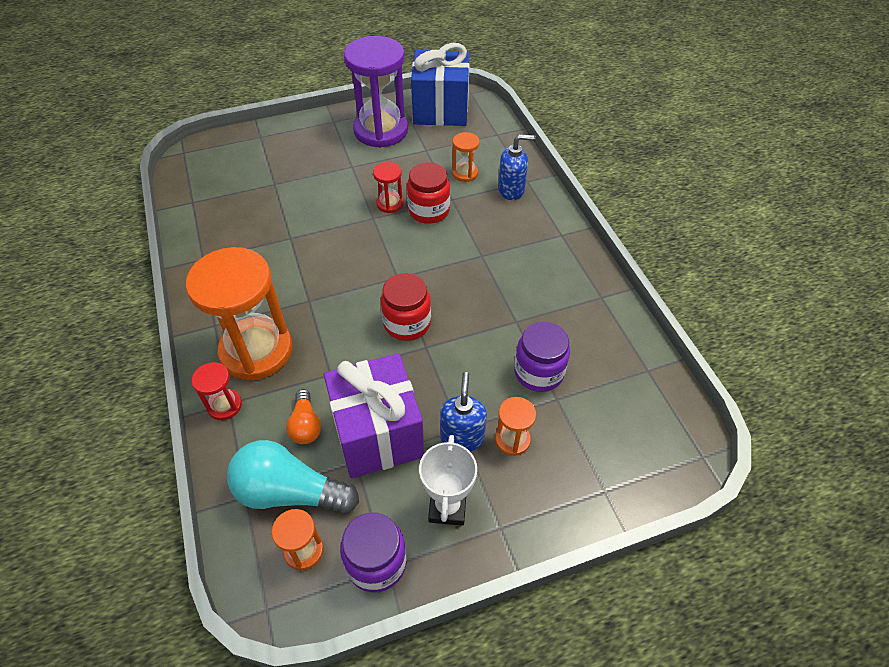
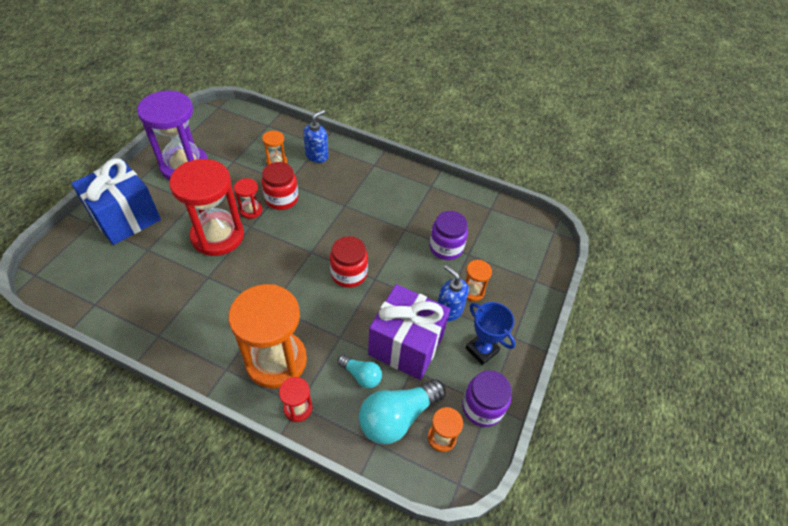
camera: 50 degrees left, 0 degrees up
orange light bulb [286,389,321,444] -> turquoise light bulb [337,355,382,388]
blue gift [411,43,470,126] -> blue gift moved to [71,159,161,245]
white trophy [419,435,477,526] -> blue trophy [466,302,516,365]
none -> red hourglass [169,159,244,256]

